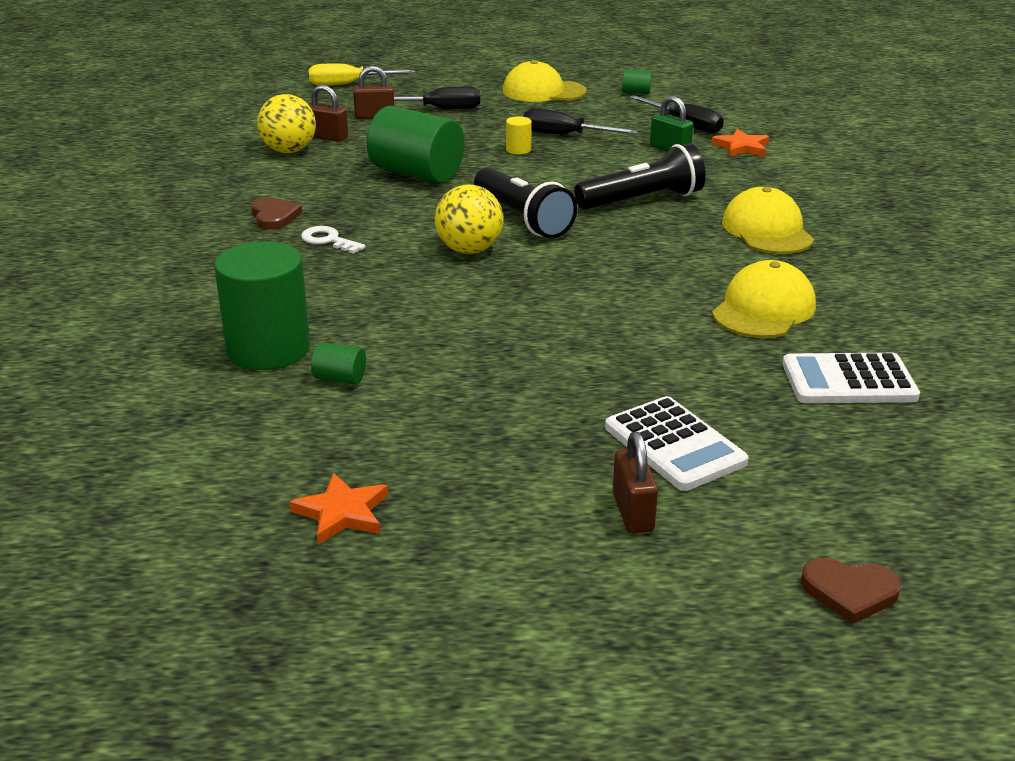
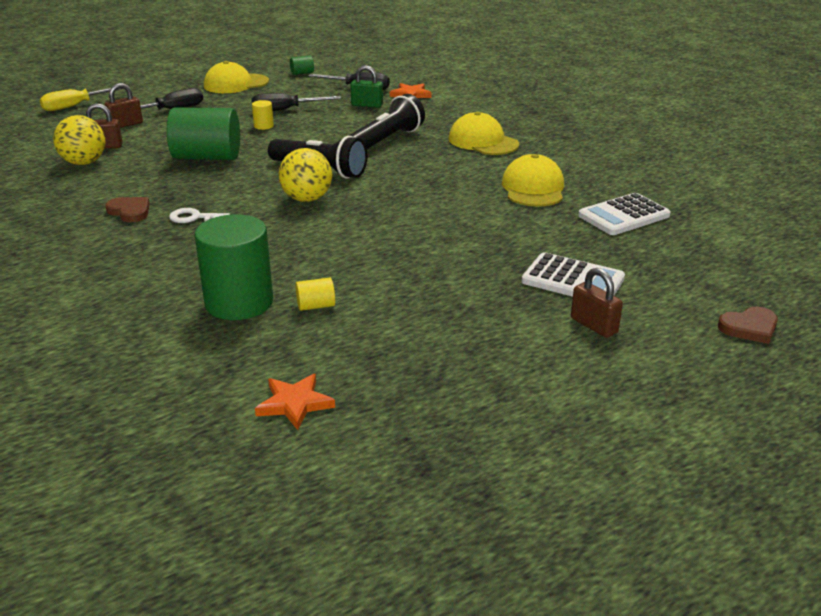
camera: 30 degrees left, 0 degrees up
orange star [289,473,388,545] -> orange star moved to [255,374,335,430]
green cylinder [311,342,366,385] -> yellow cylinder [295,278,335,311]

